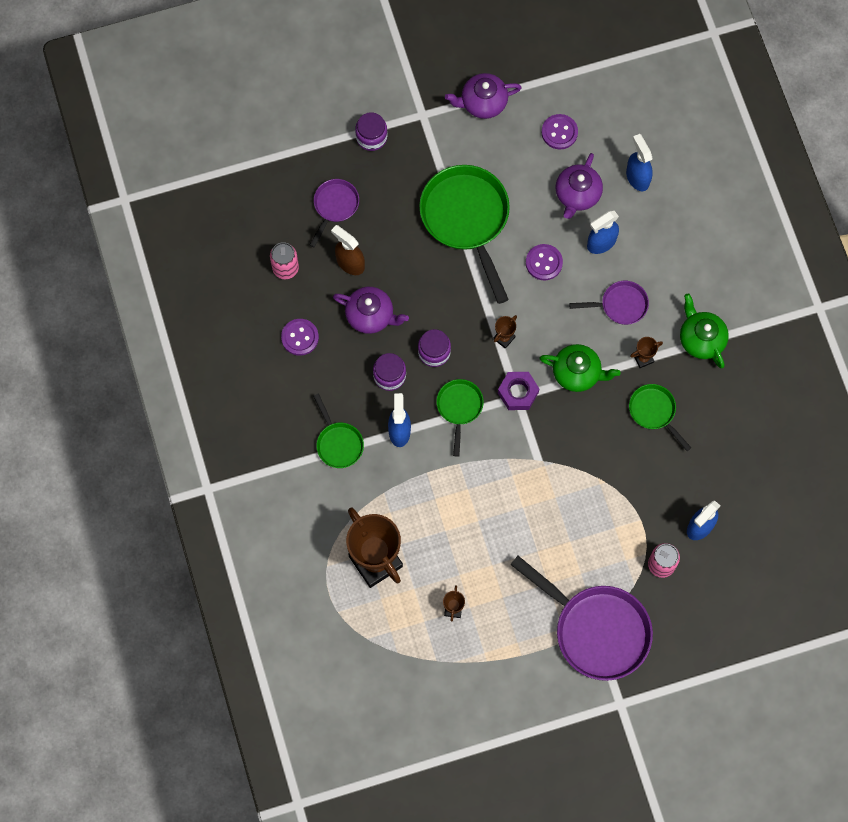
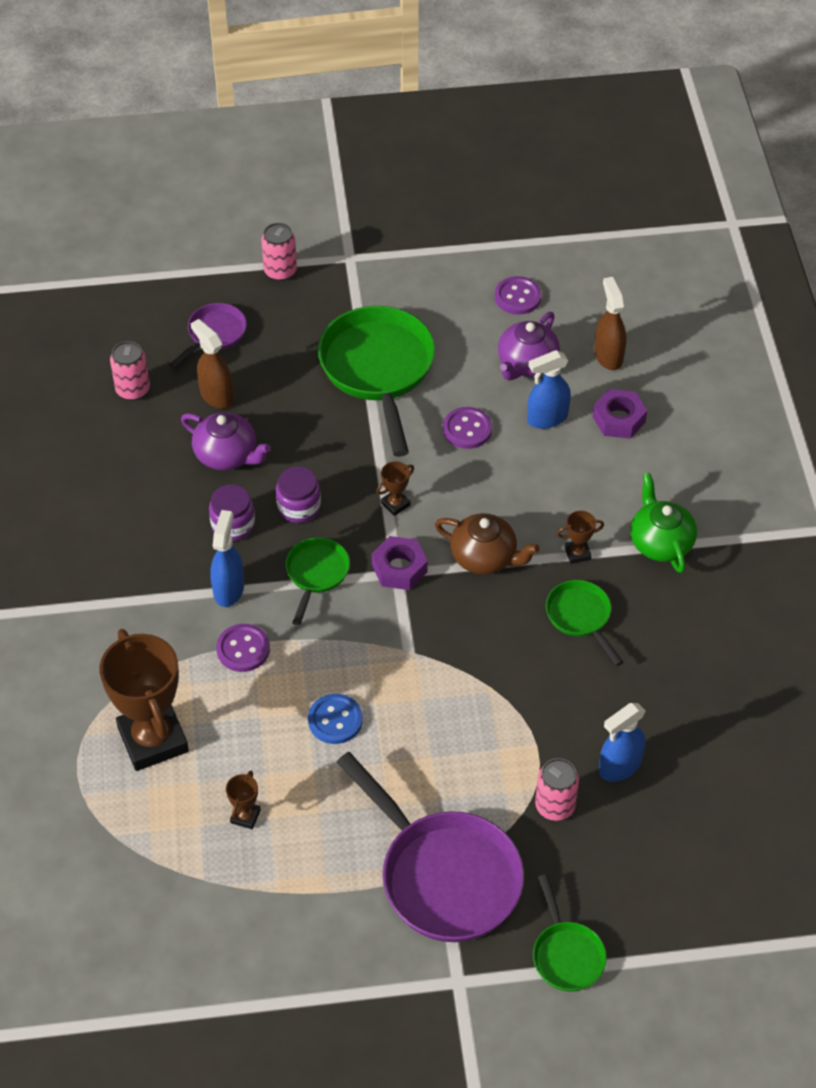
camera: 10 degrees right, 20 degrees down
purple button [281,319,319,356] -> purple button moved to [216,624,270,672]
green pan [313,394,364,468] -> green pan moved to [533,874,607,991]
purple jar [355,112,387,151] -> pink can [261,223,297,281]
purple teapot [445,73,522,119] -> none
green teapot [539,344,621,392] -> brown teapot [435,513,540,574]
purple pan [569,281,649,325] -> none
blue spray bottle [626,134,653,191] -> brown spray bottle [594,277,626,370]
none -> blue button [308,694,363,744]
none -> purple nut [592,389,647,439]

